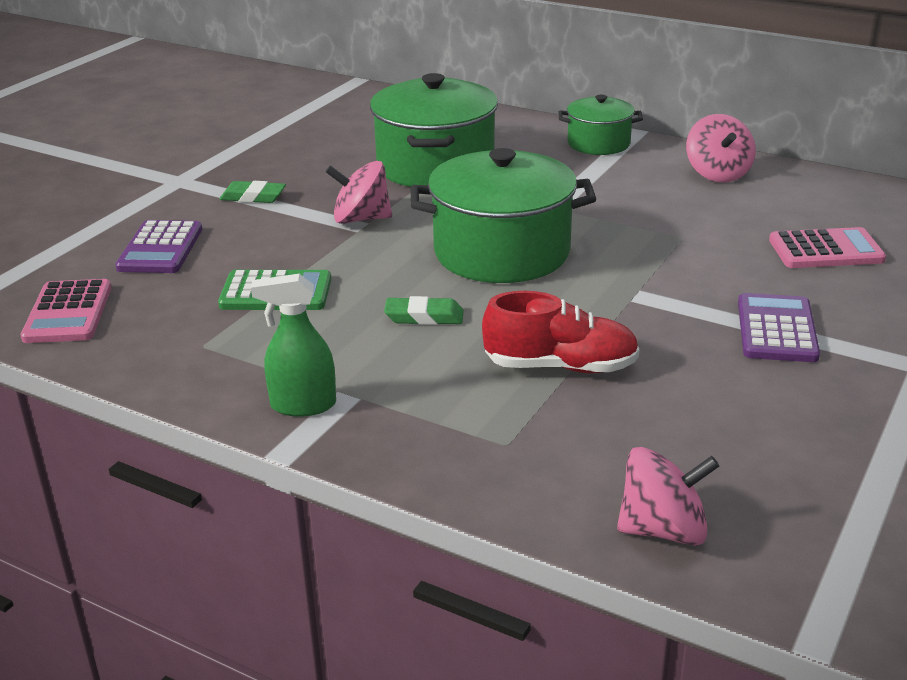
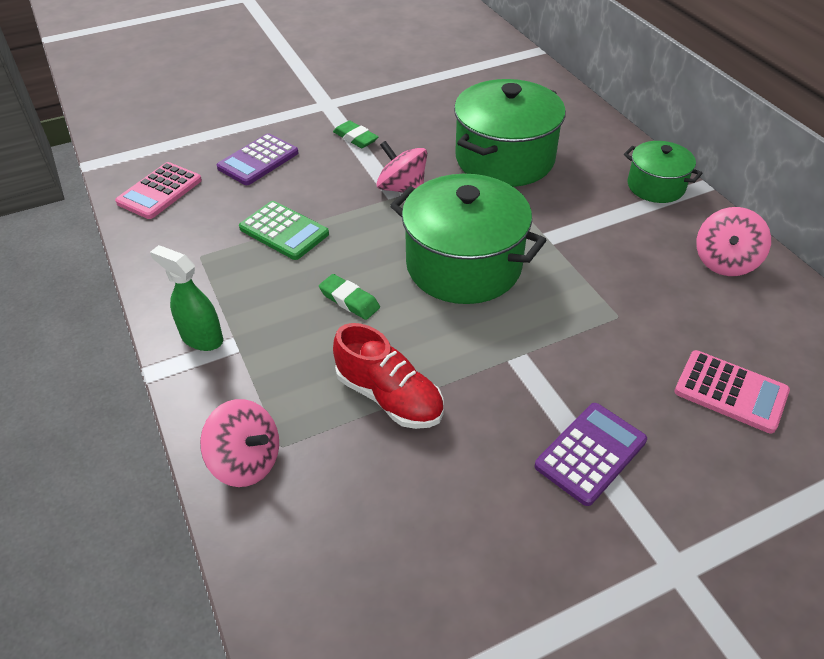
camera: 35 degrees right, 15 degrees up
pink spinning top [617,447,719,546] -> pink spinning top moved to [200,399,279,487]

